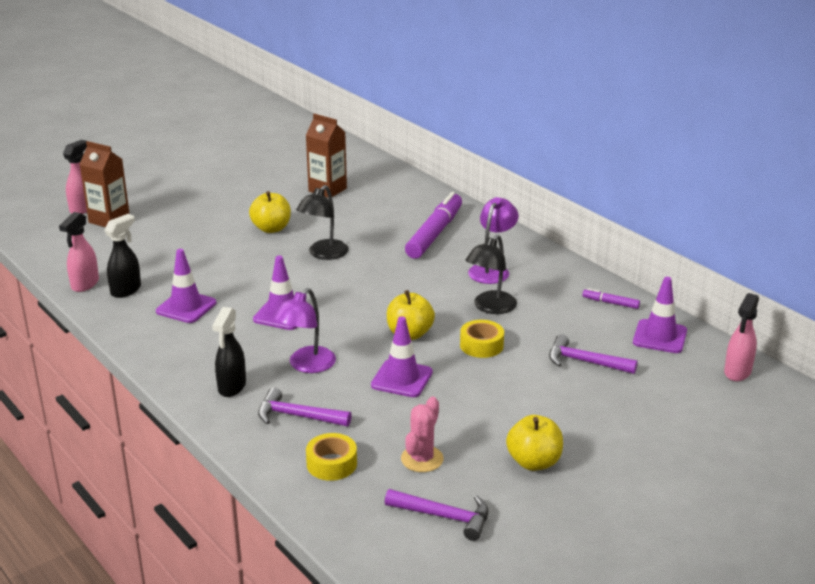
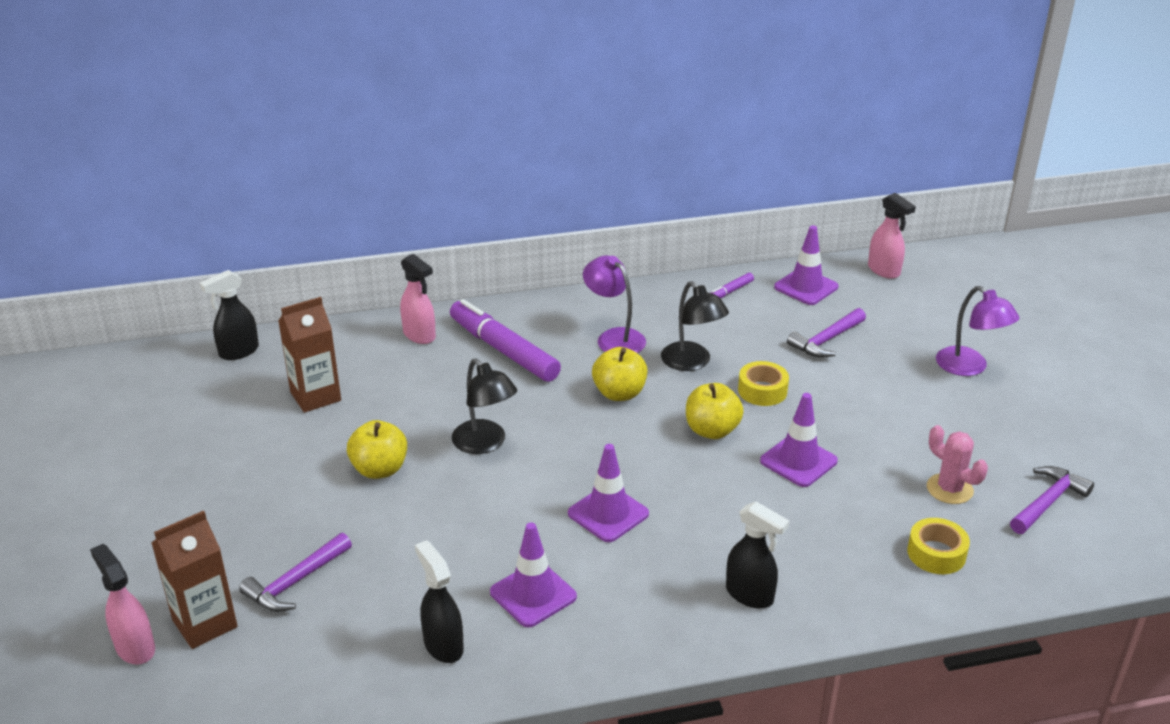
camera: 65 degrees left, 5 degrees up
pink spray bottle [59,212,99,292] -> pink spray bottle moved to [400,254,436,344]
purple hammer [258,387,352,427] -> purple hammer moved to [239,533,352,612]
purple lamp [273,288,336,373] -> purple lamp moved to [936,286,1019,376]
yellow apple [506,415,563,471] -> yellow apple moved to [592,347,648,401]
none -> black spray bottle [200,270,259,360]

